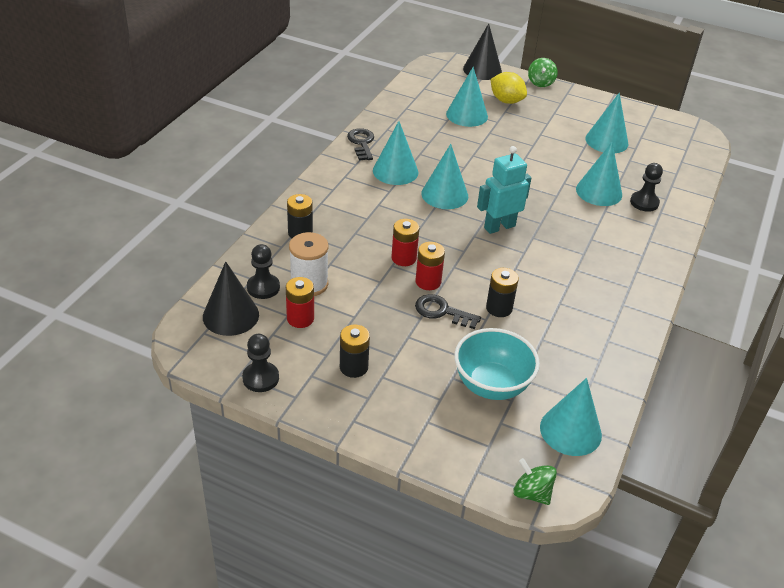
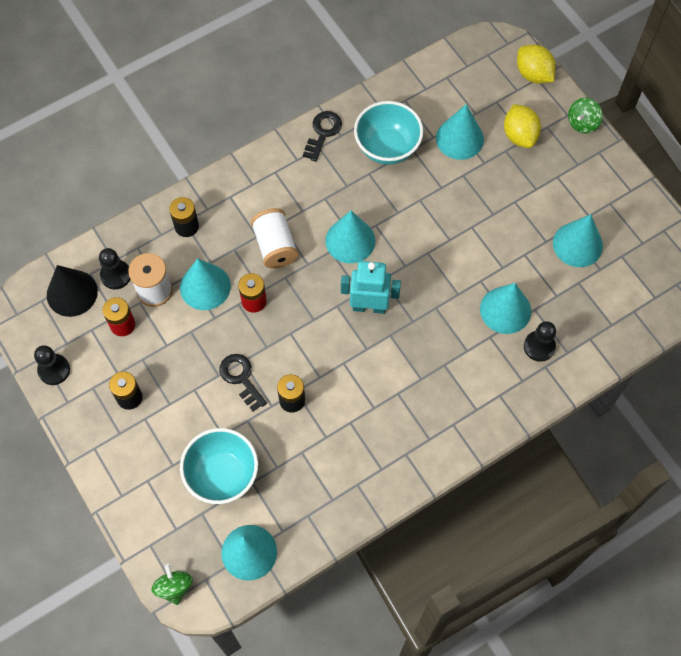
camera: 35 degrees right, 25 degrees up
turquoise cone [373,121,418,185] -> turquoise cone moved to [180,259,231,310]
red battery [416,242,445,290] -> none
black cone [463,23,502,80] -> yellow lemon [517,45,556,84]
none -> white spool [251,208,299,268]
none -> turquoise bowl [354,101,423,165]

